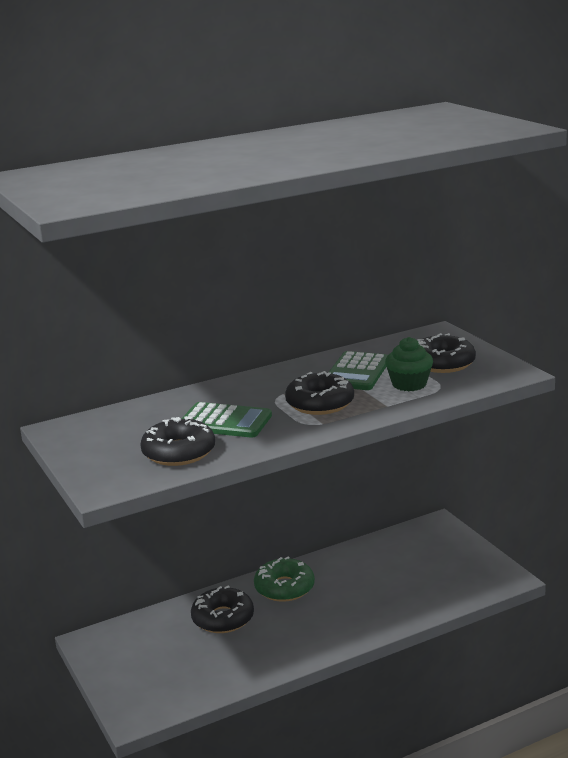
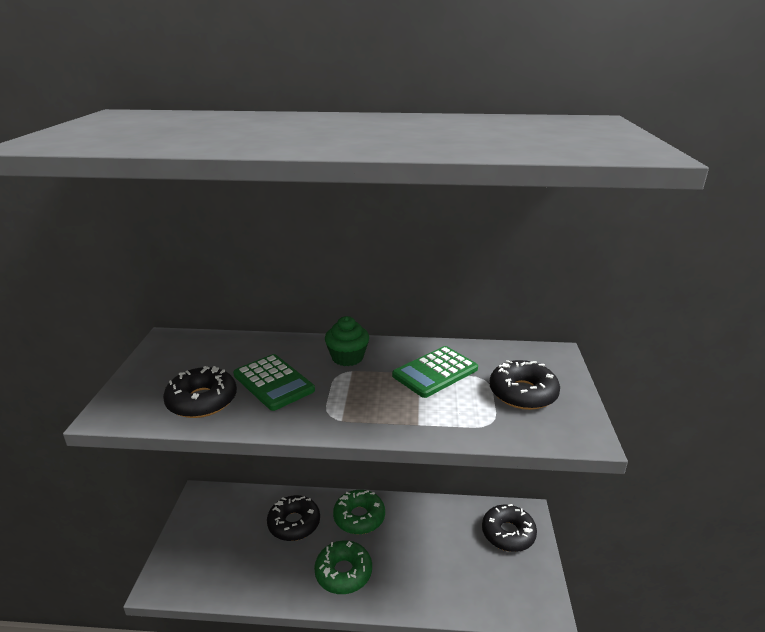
camera: 30 degrees right, 5 degrees up
black donut [285,371,354,415] -> black donut moved to [482,504,537,552]
green cupcake [385,337,433,391] -> green cupcake moved to [325,316,369,366]
none -> green donut [314,540,372,594]

